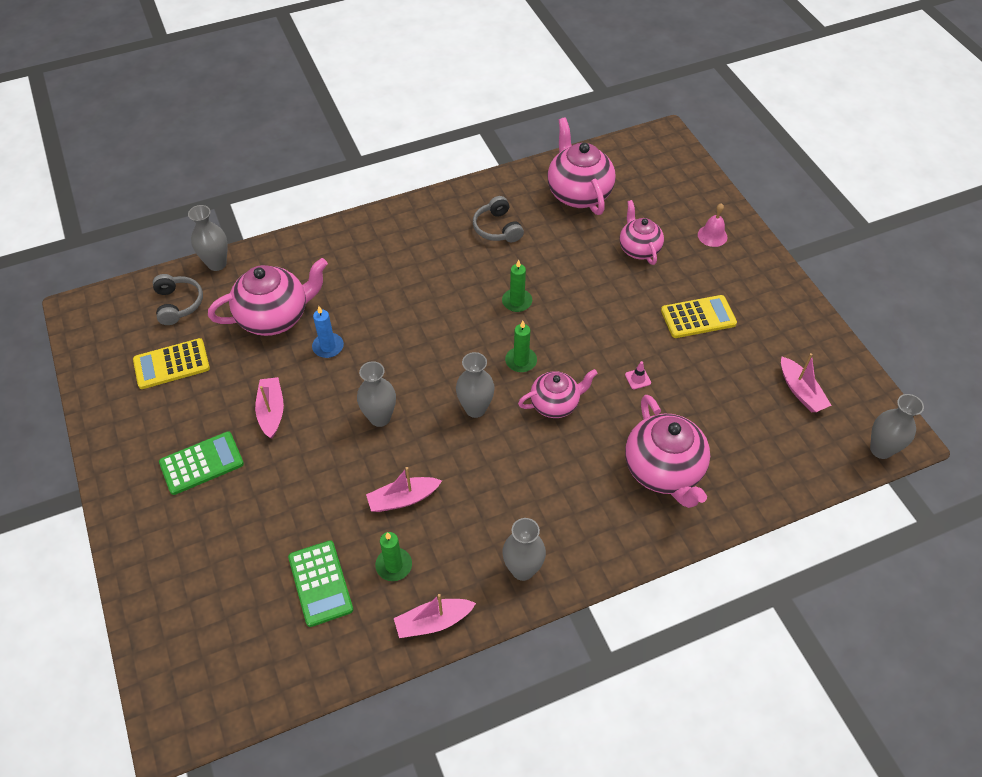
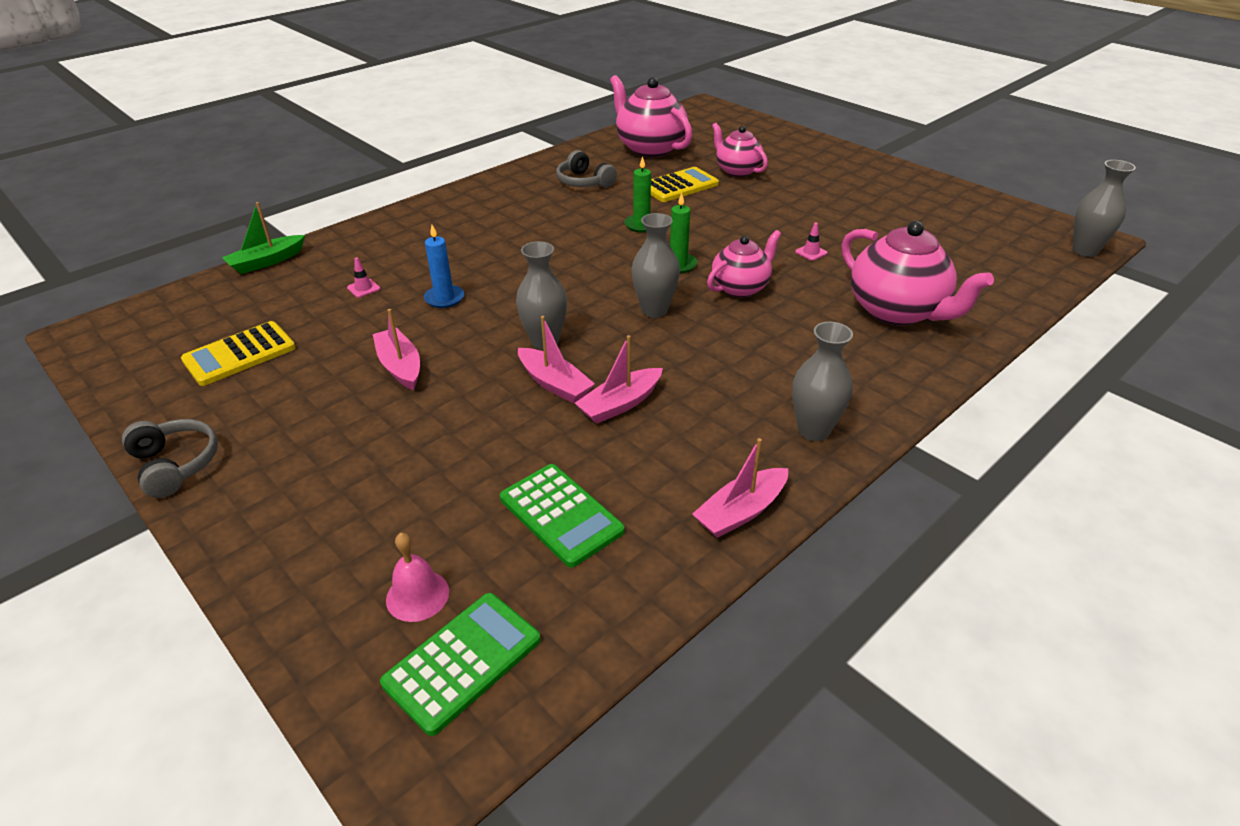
camera: 20 degrees left, 15 degrees down
grey headphones [153,274,203,325] -> grey headphones moved to [122,419,218,498]
green calculator [159,432,244,495] -> green calculator moved to [380,593,541,736]
grey vase [188,205,228,271] -> green boat [222,202,305,274]
pink teapot [208,258,328,336] -> pink traffic cone [347,257,380,298]
green candle [375,532,412,581] -> none
yellow calculator [661,295,737,338] -> yellow calculator moved to [651,167,719,202]
pink bell [698,203,727,247] -> pink bell moved to [386,533,449,622]
pink boat [781,353,832,412] -> pink boat moved to [518,316,595,403]

